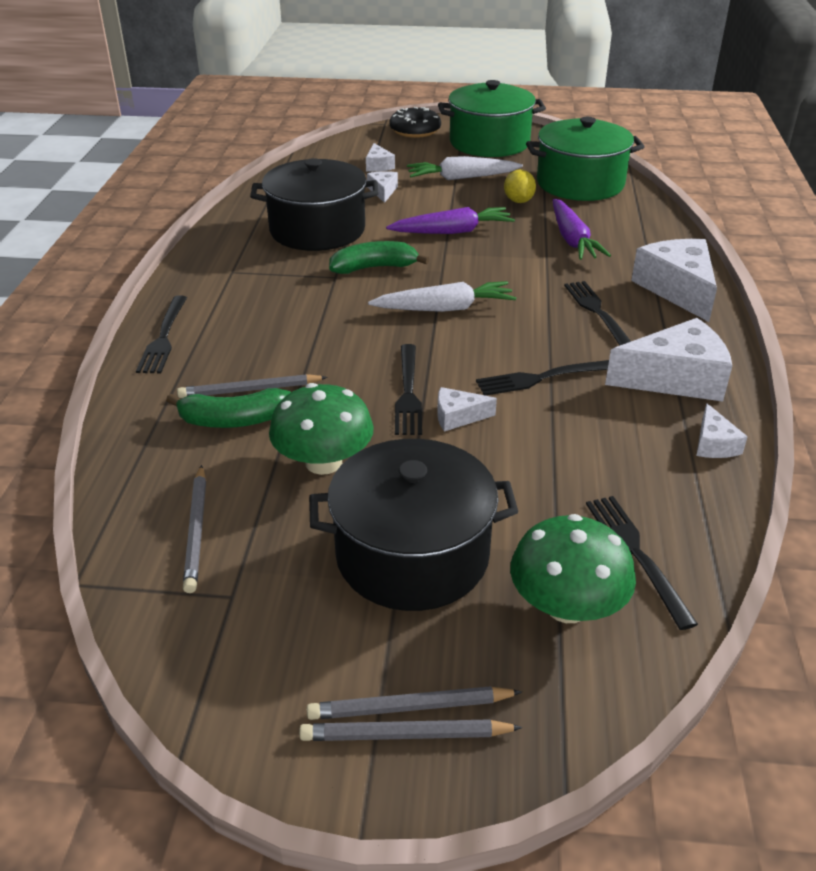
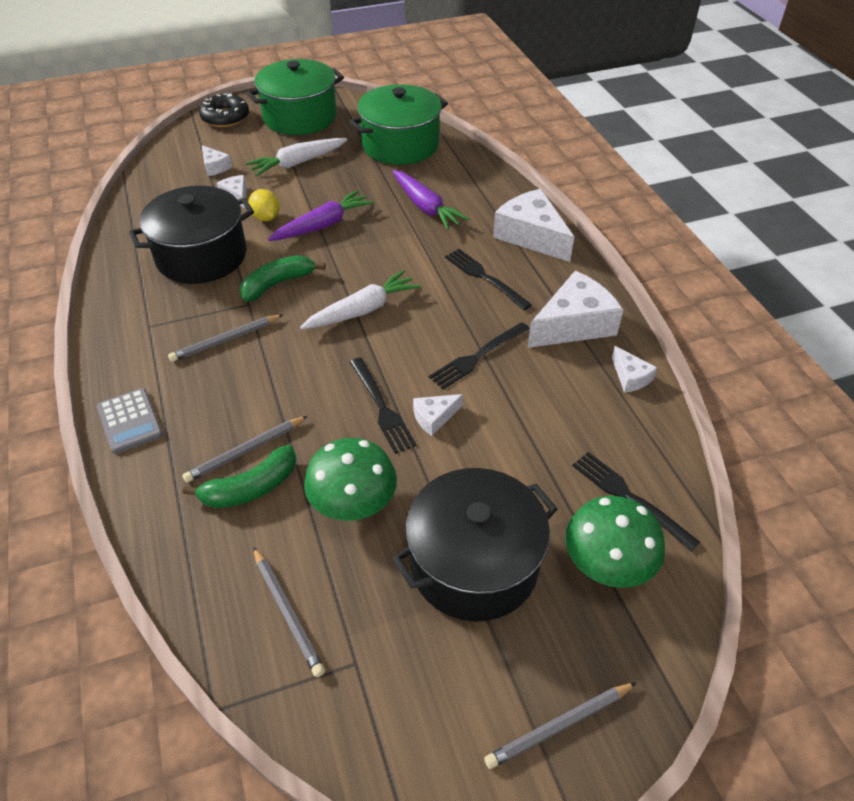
camera: 25 degrees left, 10 degrees up
black fork [136,295,187,373] -> grey calculator [97,388,163,454]
grey pencil [307,686,522,720] -> grey pencil moved to [168,315,283,362]
yellow lemon [504,170,536,203] -> yellow lemon moved to [248,189,280,221]

